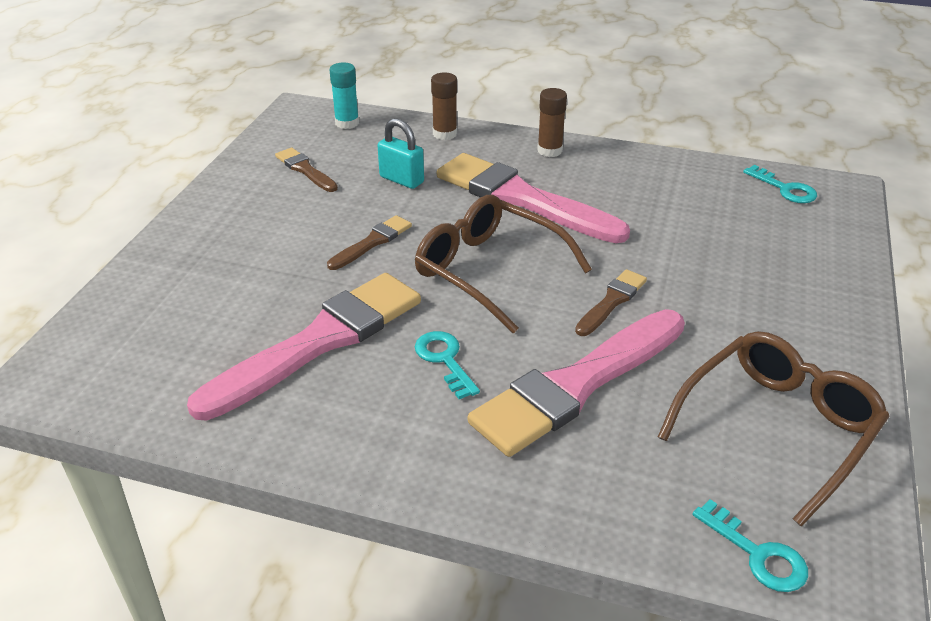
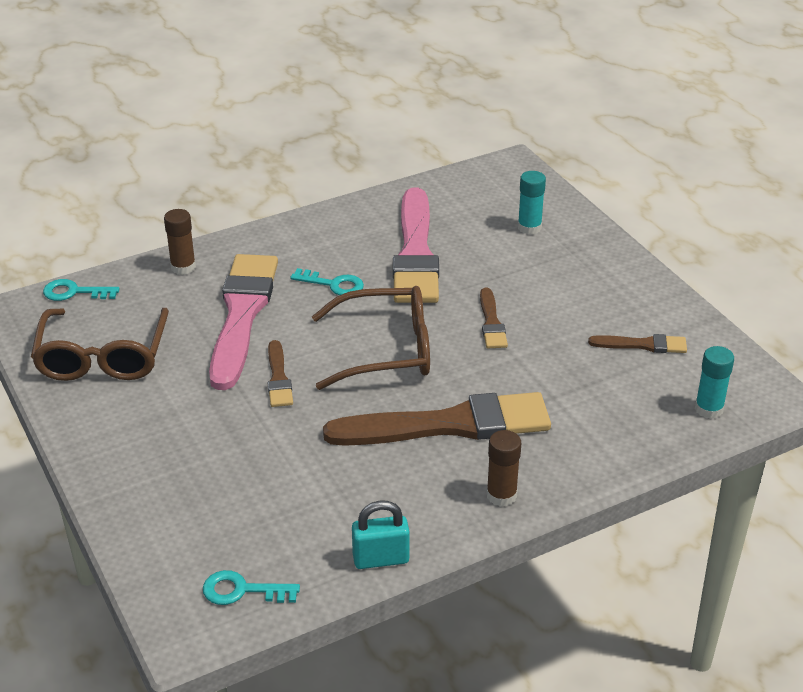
camera: 135 degrees right, 0 degrees up
turquoise padlock [378,118,424,189] -> turquoise padlock moved to [352,501,410,569]
brown glue stick [431,73,457,140] -> brown glue stick moved to [164,209,196,275]
pink brush [437,153,630,243] -> brown brush [323,392,551,446]
none -> turquoise glue stick [518,171,546,235]

